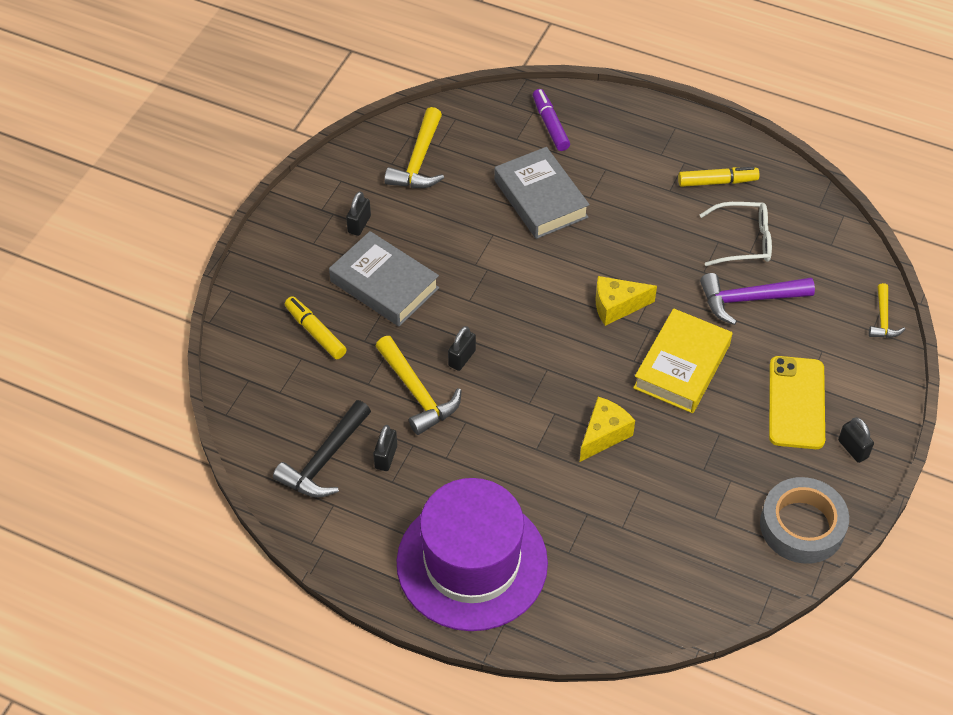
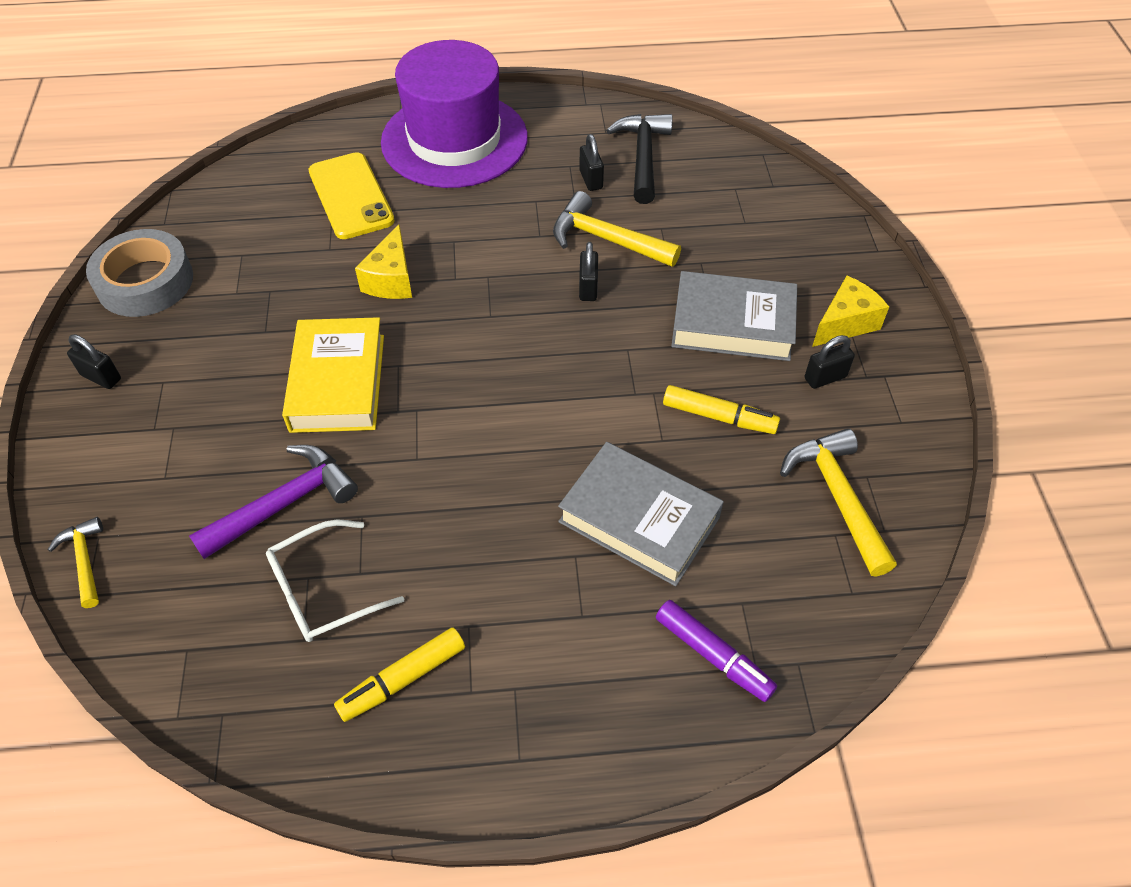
camera: 150 degrees right, 0 degrees up
yellow marker [285,296,347,359] -> yellow marker moved to [663,385,780,434]
black padlock [346,191,371,236] -> black padlock turned 75 degrees clockwise [805,335,855,389]
yellow cheese [595,276,657,326] -> yellow cheese moved to [812,276,889,347]
yellow phone [769,356,825,449] -> yellow phone moved to [309,152,395,239]

